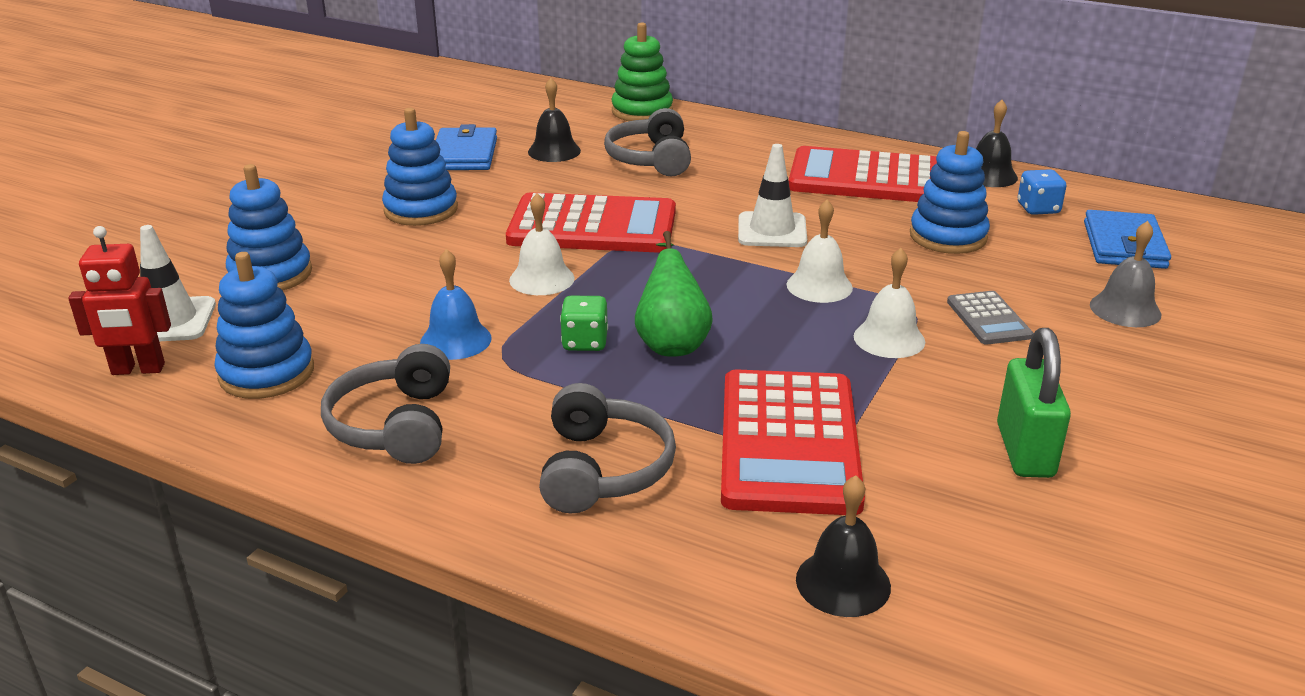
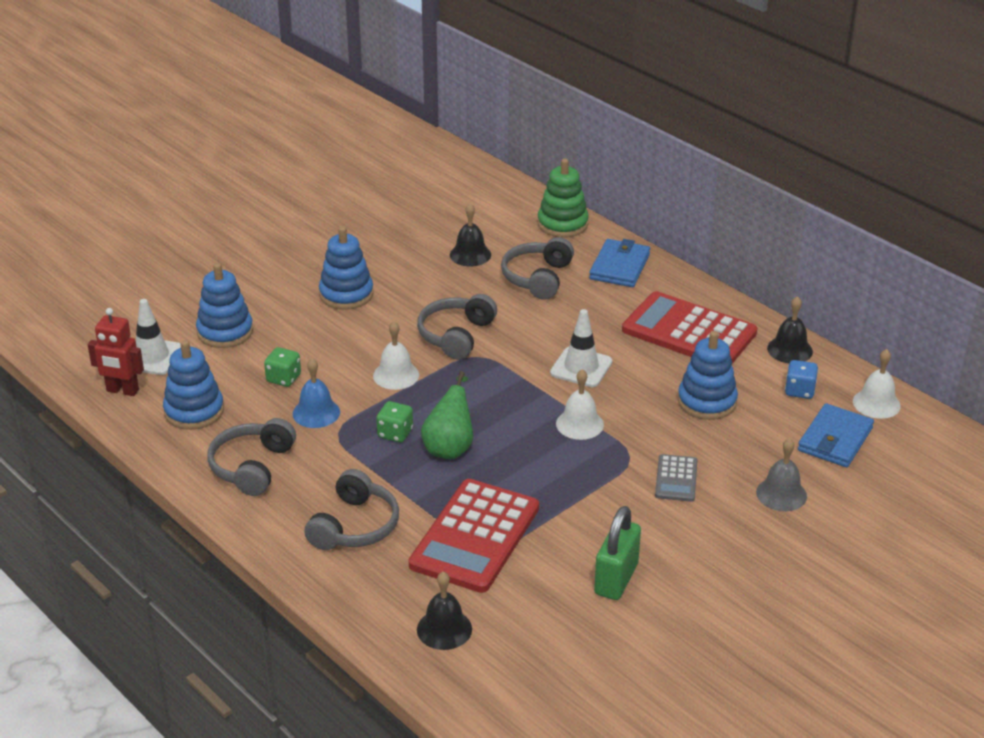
camera: 20 degrees right, 5 degrees up
blue wallet [436,124,497,170] -> blue wallet moved to [589,239,650,287]
red calculator [506,193,676,253] -> grey headphones [417,294,497,360]
white bell [854,248,925,358] -> white bell moved to [853,349,901,419]
none -> green dice [264,347,301,387]

